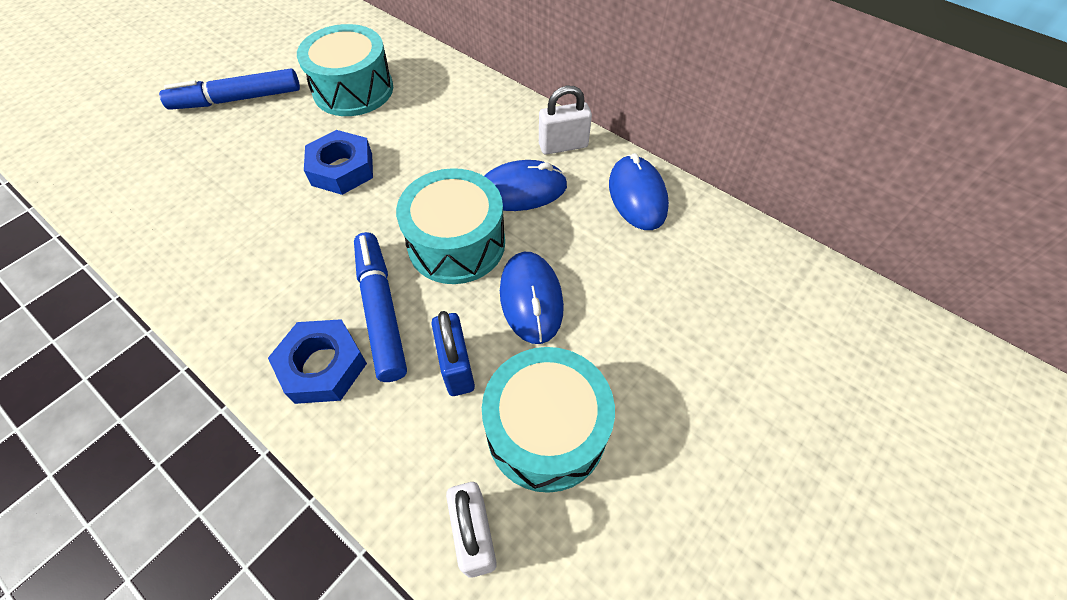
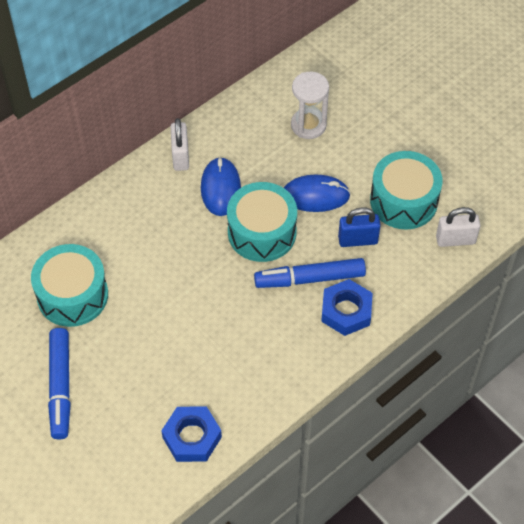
camera: 80 degrees left, 0 degrees up
blue nut [304,130,373,195] -> blue nut moved to [161,406,222,462]
blue mouse [609,153,669,230] -> none
none -> white hourglass [291,72,329,139]

